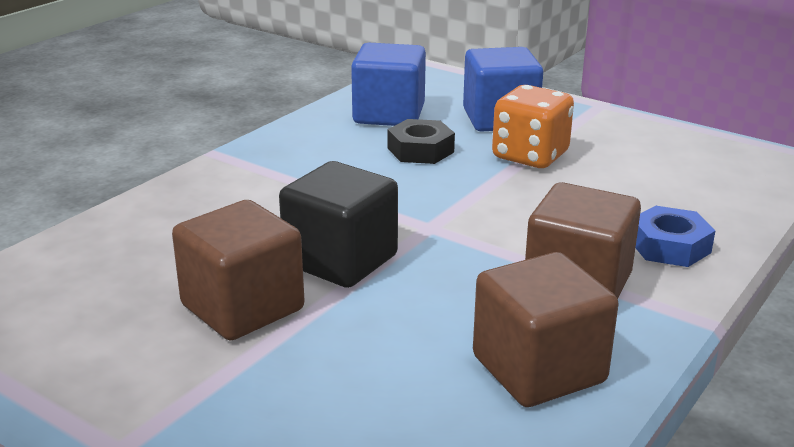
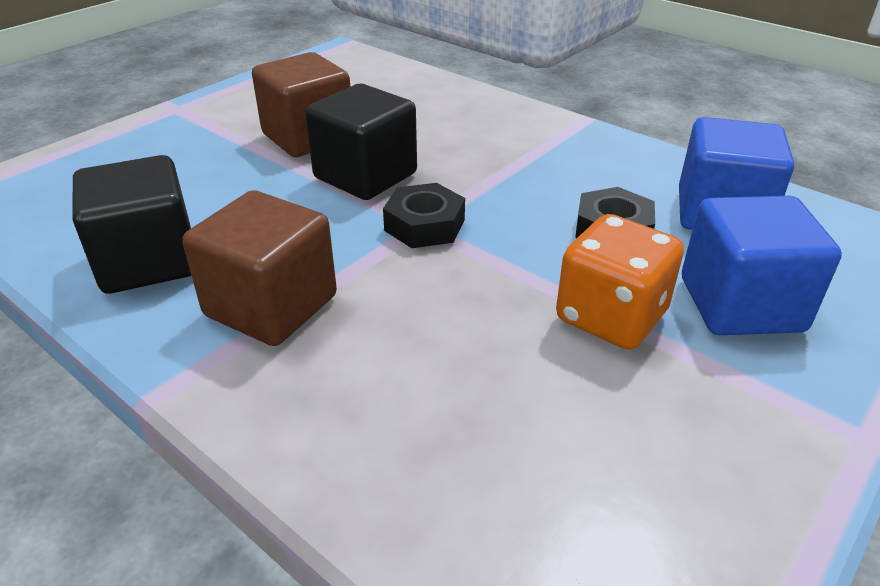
camera: 95 degrees right, 10 degrees up
brown cube [473,252,618,407] -> black cube [72,155,191,293]
blue nut [635,206,715,267] -> none
none -> black nut [383,183,465,248]

